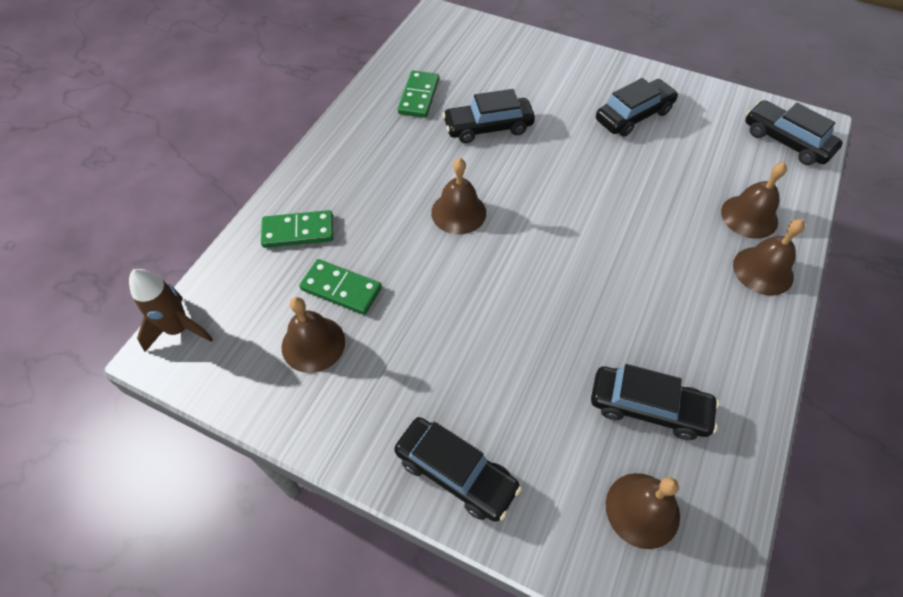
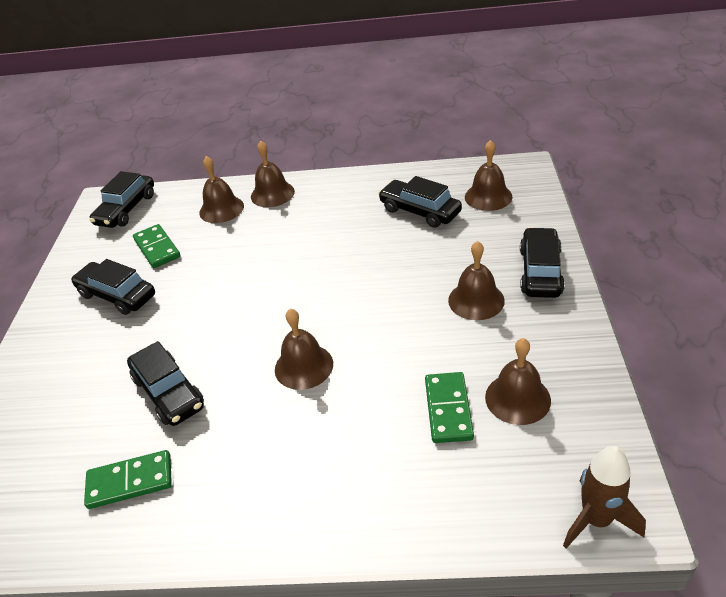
camera: 110 degrees left, 15 degrees down
green domino [261,210,334,248] -> green domino moved to [133,224,180,268]
black car [591,364,719,440] -> black car turned 45 degrees counterclockwise [378,176,462,228]
none -> brown bell [448,241,505,320]

